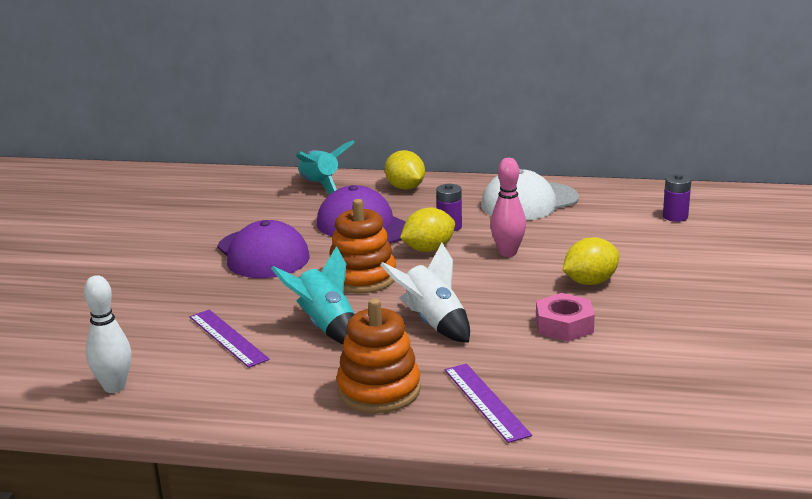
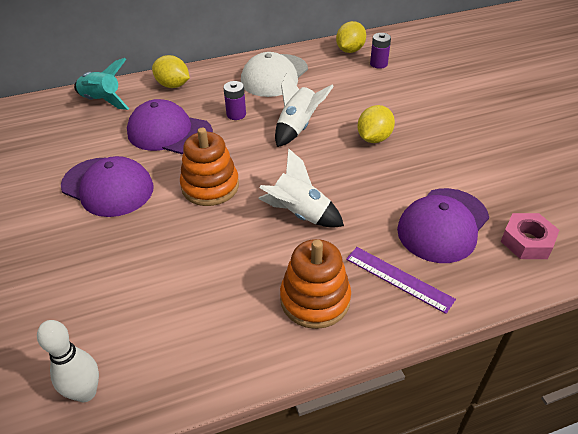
camera: 30 degrees left, 20 degrees up
purple ruler [190,310,270,368] -> none
turquoise rocket [271,246,355,344] -> none
yellow lemon [400,208,455,252] -> yellow lemon moved to [336,21,366,53]
pink bowling pin [490,158,526,257] -> white rocket [275,71,334,147]
pink nut [536,293,595,342] -> pink nut moved to [501,213,559,259]
none -> purple cap [397,188,489,263]

